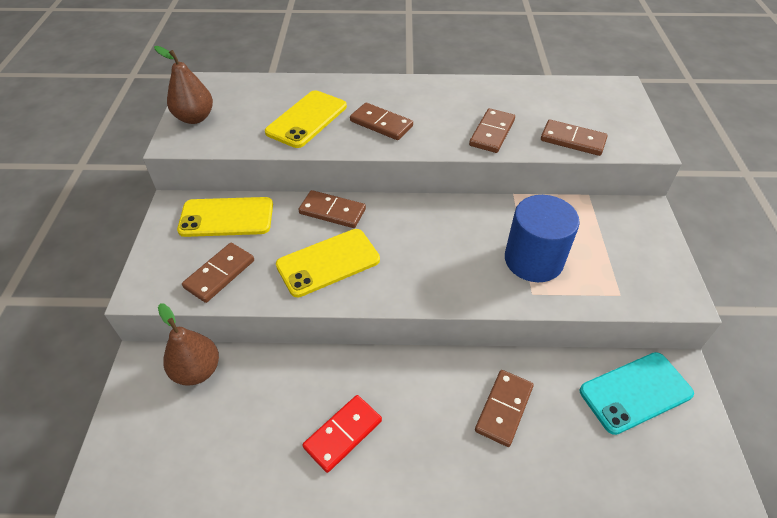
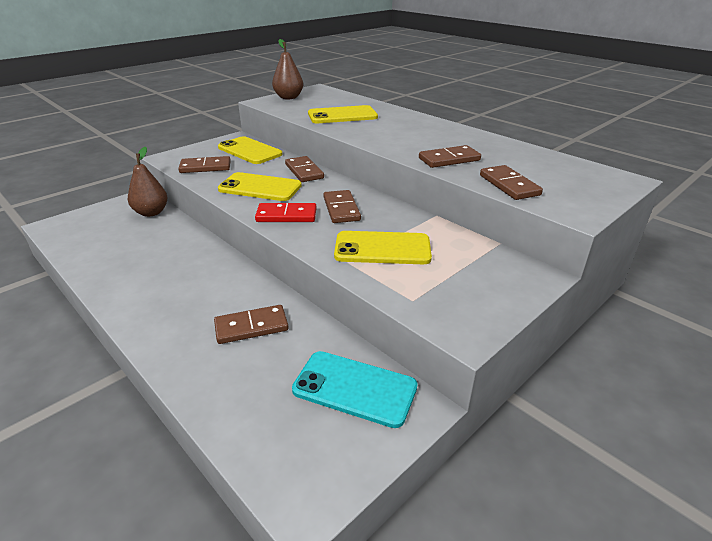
camera: 45 degrees right, 15 degrees down
red domino [302,395,382,473] -> red domino moved to [255,203,316,222]
brown domino [350,103,413,140] -> brown domino moved to [324,190,361,223]
blue cylinder [505,195,580,282] -> yellow phone [334,231,432,264]

